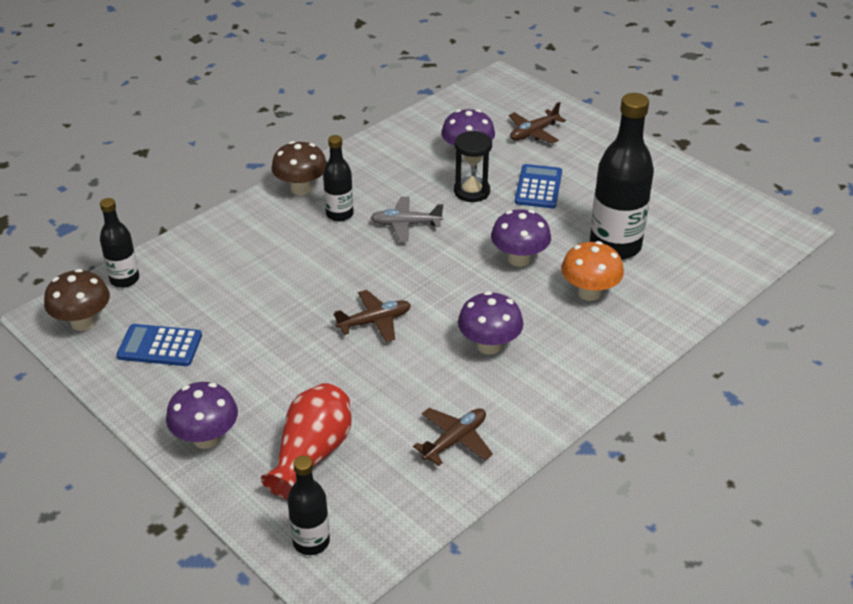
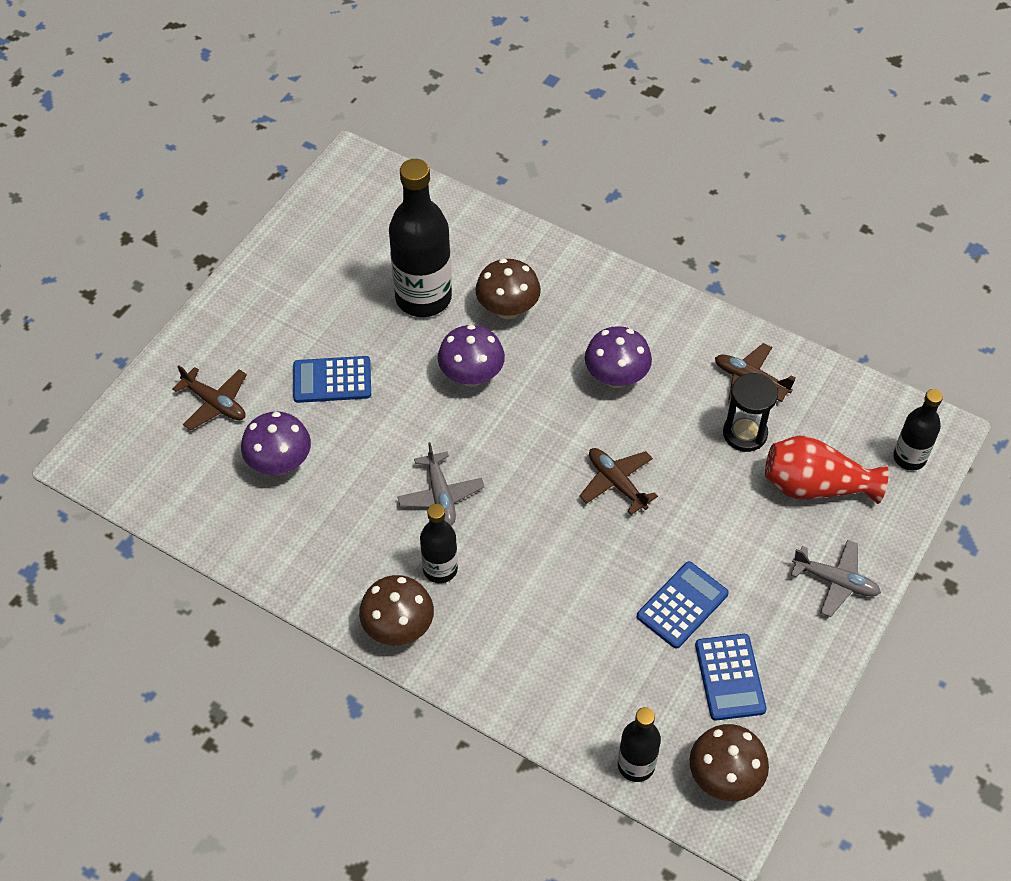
camera: 105 degrees left, 15 degrees up
purple mushroom [166,382,238,449] -> grey plane [791,540,881,617]
black hourglass [454,131,492,202] -> black hourglass moved to [723,373,778,452]
orange mushroom [561,241,624,301] -> brown mushroom [475,259,541,319]
none -> blue calculator [637,561,729,649]

